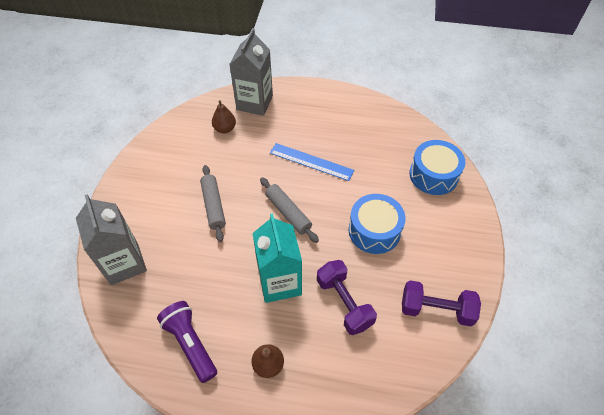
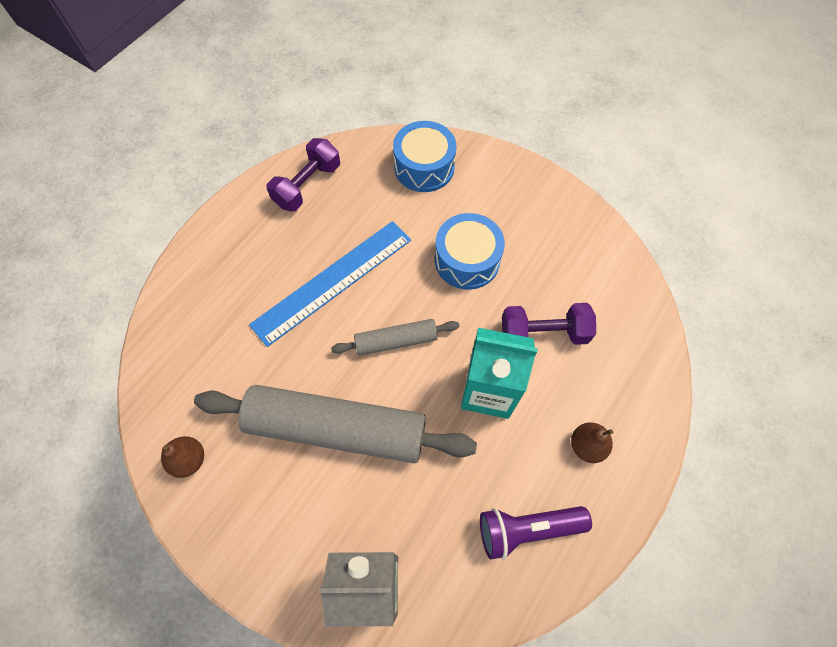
camera: 65 degrees left, 10 degrees up
grey rolling pin [200,165,226,242] -> grey rolling pin [194,385,477,463], size x2.03
brown pear [212,100,236,133] -> brown pear moved to [161,436,204,478]
grey carton [229,28,273,116] -> none
blue ruler [270,143,354,181] -> blue ruler [249,221,411,347], size x1.50
purple dumbbell [402,280,481,326] -> purple dumbbell moved to [267,138,340,211]

